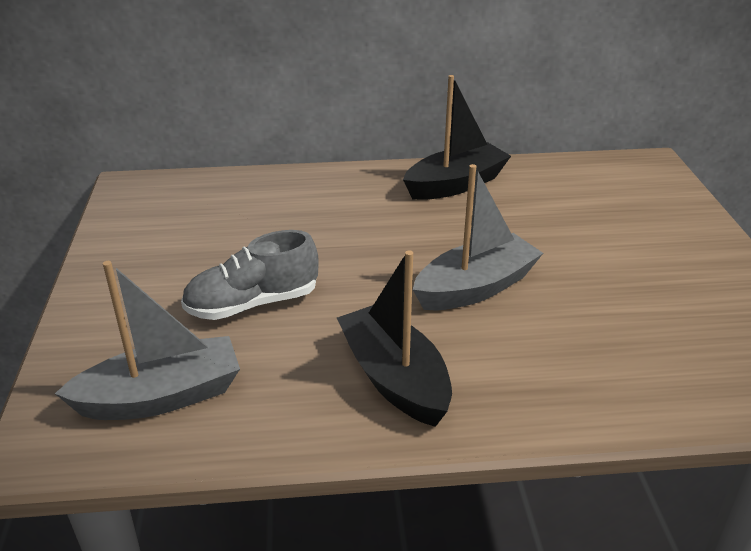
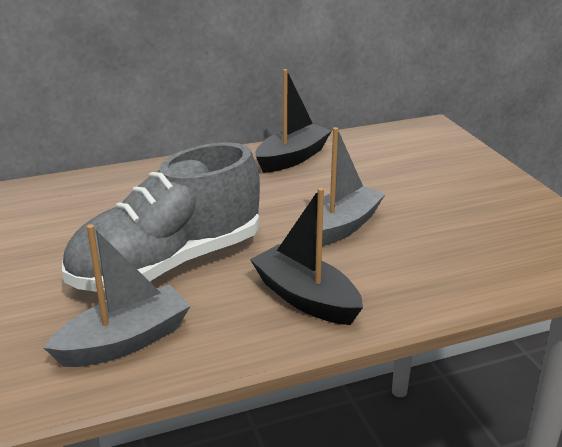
camera: 15 degrees left, 5 degrees down
grey shoe [181,230,319,320] -> grey shoe [62,142,260,292], size x1.86

